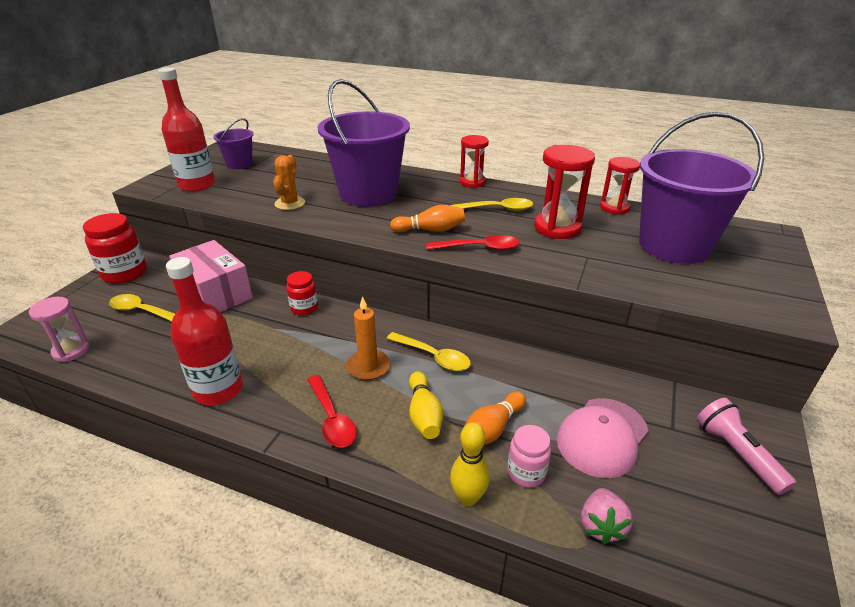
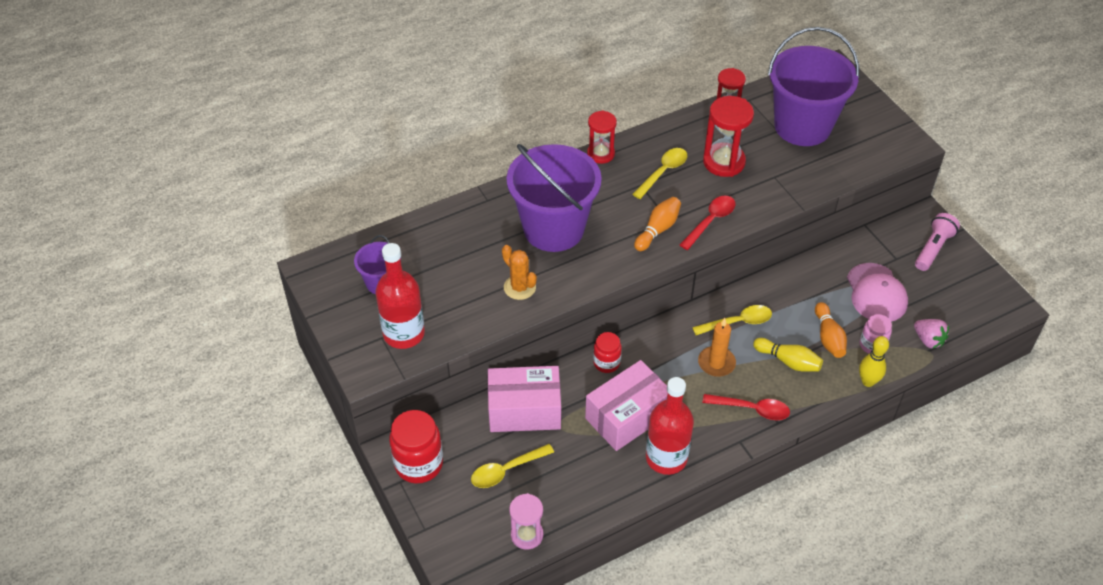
camera: 50 degrees left, 15 degrees up
pink flashlight [697,398,796,495] -> pink flashlight turned 105 degrees clockwise [915,213,960,271]
none -> pink box [585,360,668,451]

